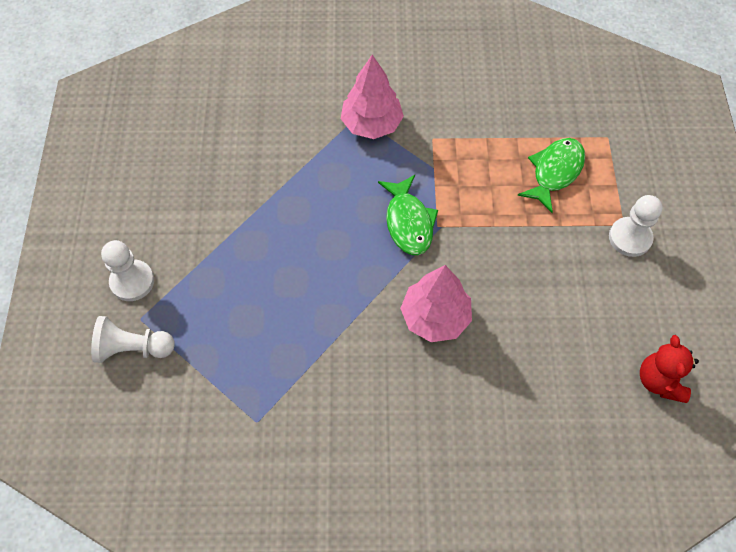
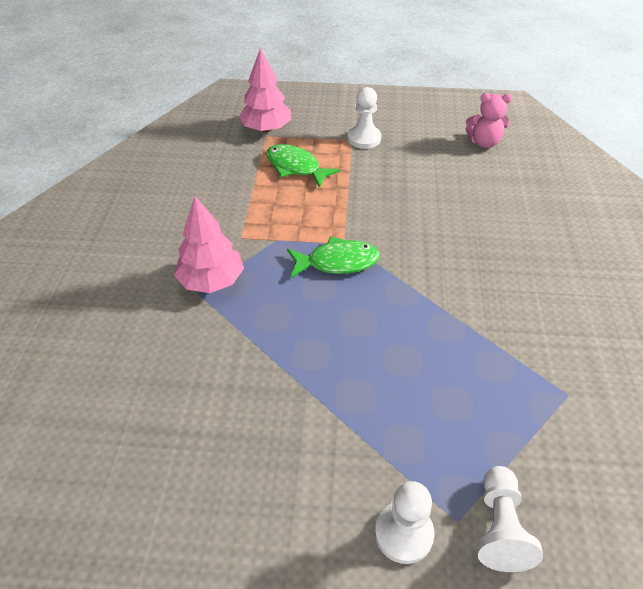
camera: 85 degrees left, 15 degrees down
pink tree [400,265,472,342] -> pink tree moved to [239,48,291,133]
red teddy bear [640,335,699,403] -> pink teddy bear [466,93,512,148]

